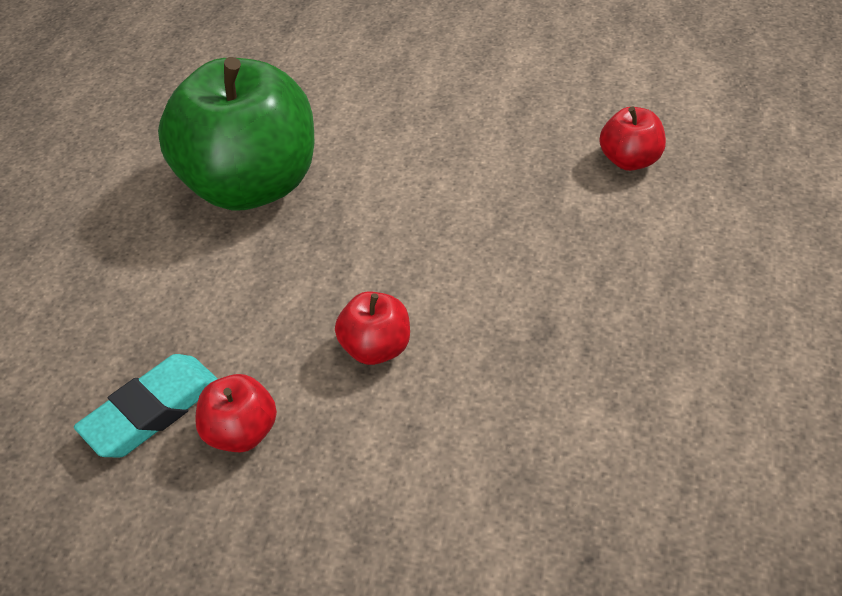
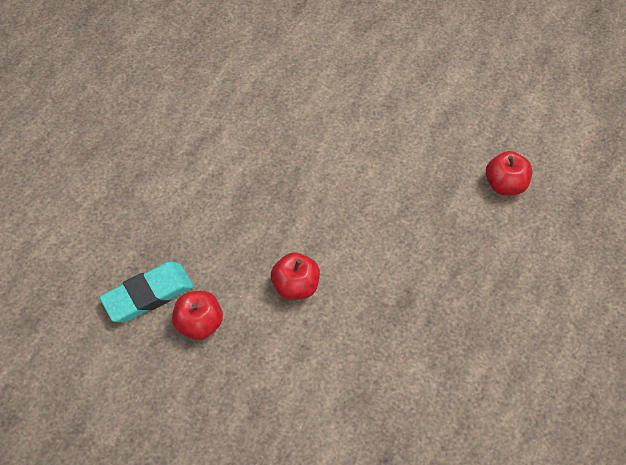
camera: 10 degrees right, 10 degrees up
green apple [158,57,314,211] -> none

